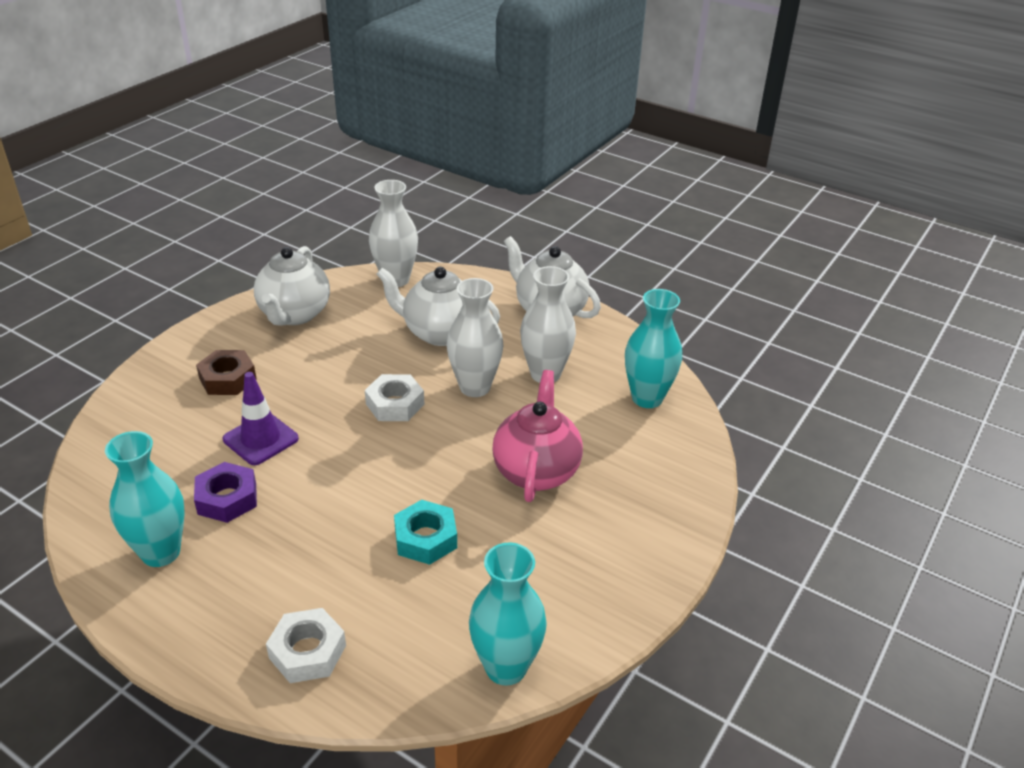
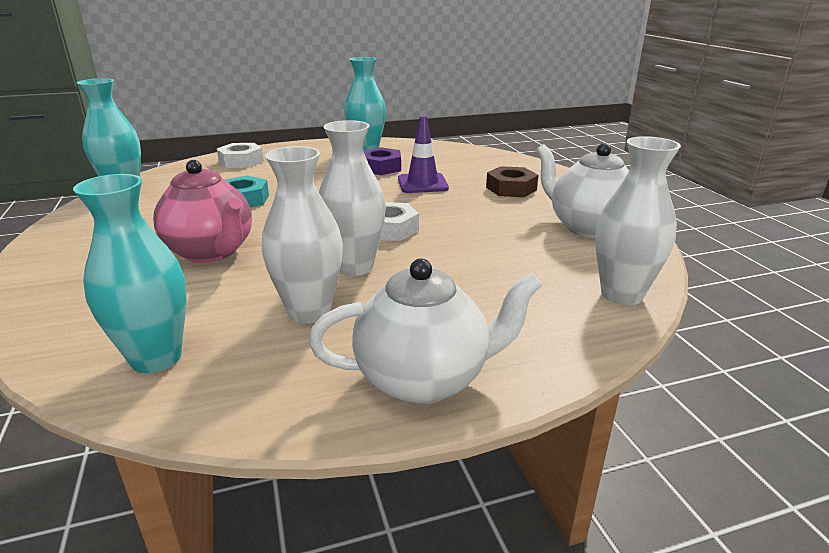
camera: 130 degrees right, 10 degrees down
white teapot [376,267,500,346] -> none

